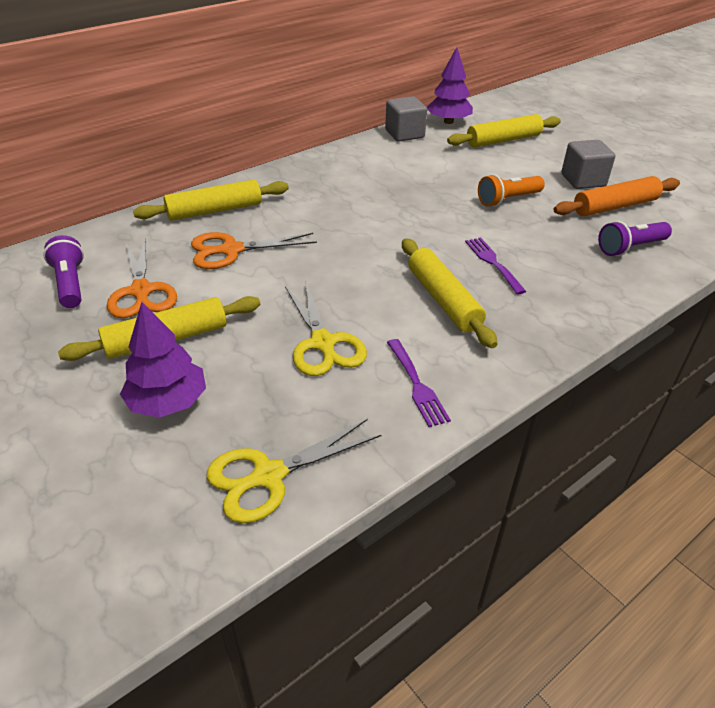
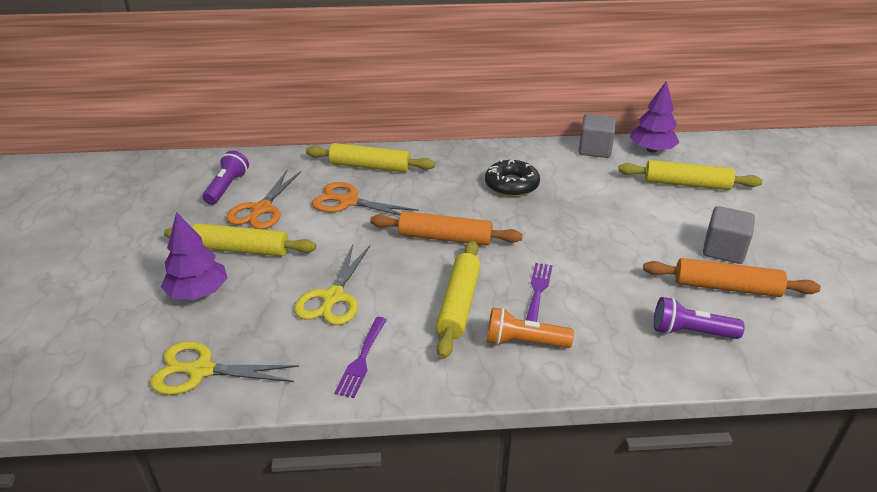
camera: 35 degrees right, 5 degrees down
orange flashlight [478,174,545,207] -> orange flashlight moved to [487,307,574,348]
none -> orange rolling pin [370,211,522,246]
none -> black donut [485,159,540,197]

